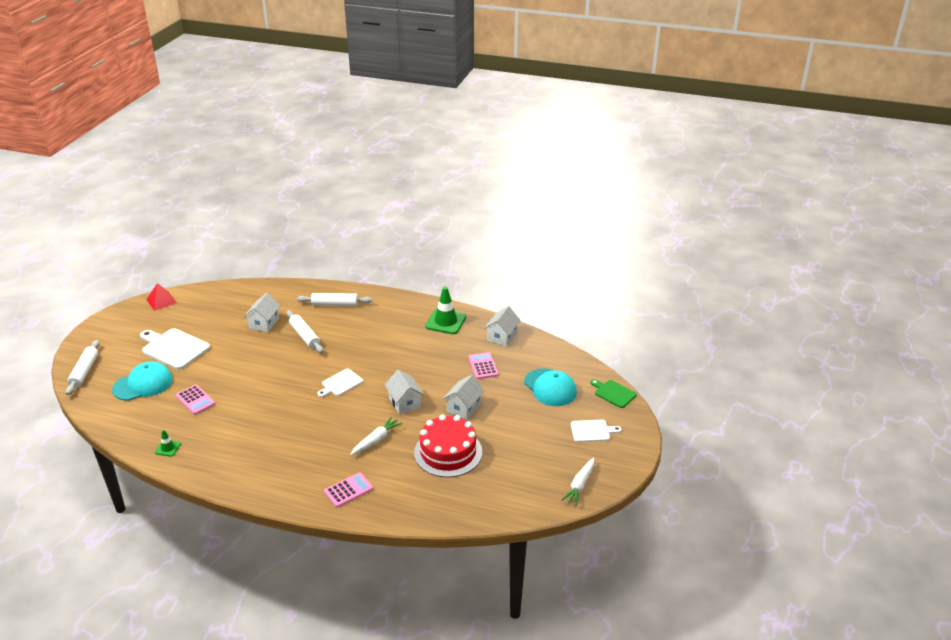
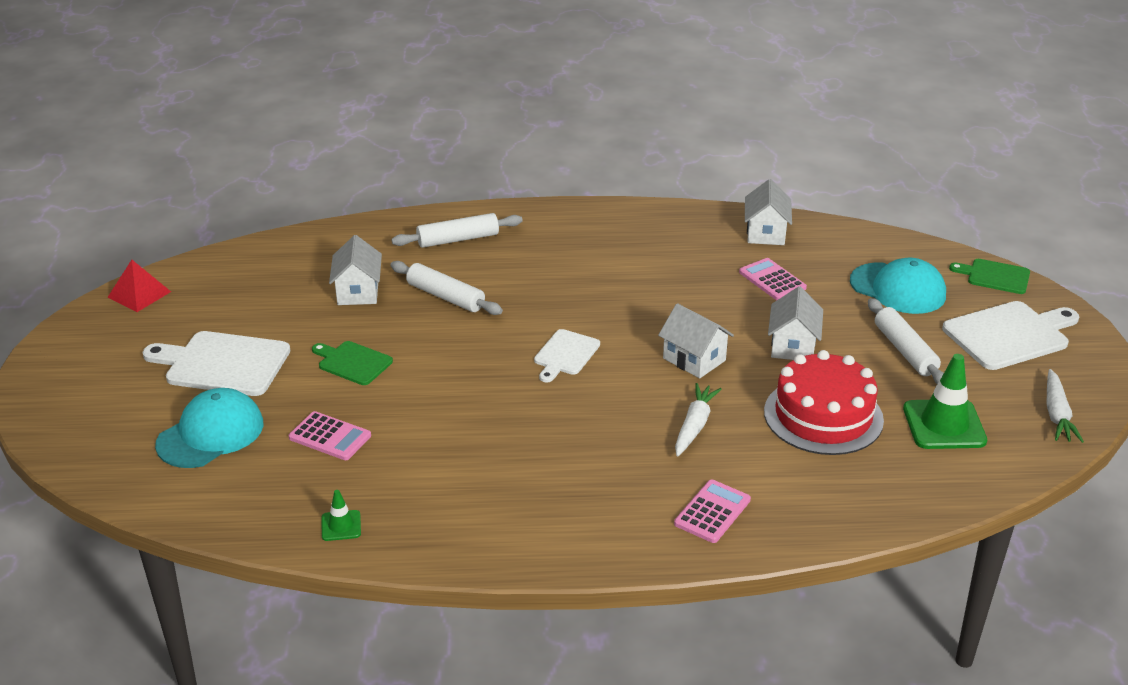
camera: 20 degrees left, 0 degrees up
white rolling pin [66,340,99,395] -> white rolling pin moved to [868,298,944,384]
green traffic cone [425,287,466,334] -> green traffic cone moved to [903,354,987,449]
white cutting board [571,420,621,442] -> white cutting board [942,301,1079,370], size x1.70
none -> green cutting board [312,341,393,385]

